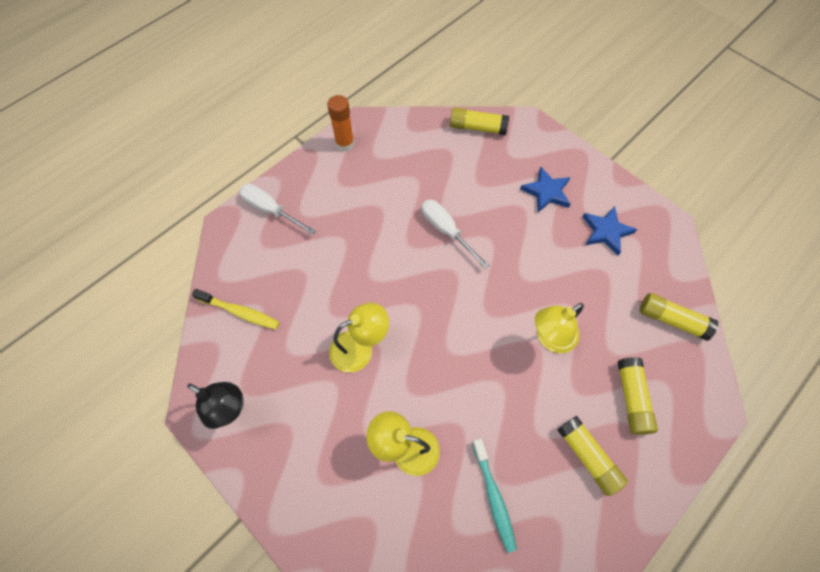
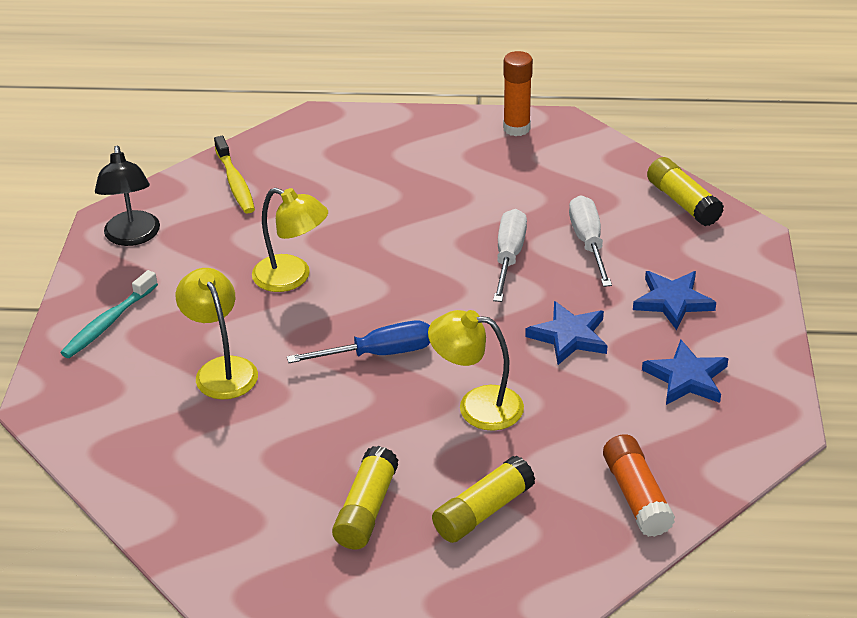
camera: 50 degrees right, 25 degrees down
white screwdriver [239,184,316,235] -> white screwdriver moved to [569,195,612,287]
turquoise toothbrush [472,439,517,553] -> turquoise toothbrush moved to [61,270,158,358]
yellow glue stick [640,293,719,341] -> orange glue stick [603,434,675,537]
none -> blue screwdriver [287,320,430,363]
none -> blue star [525,301,608,365]

